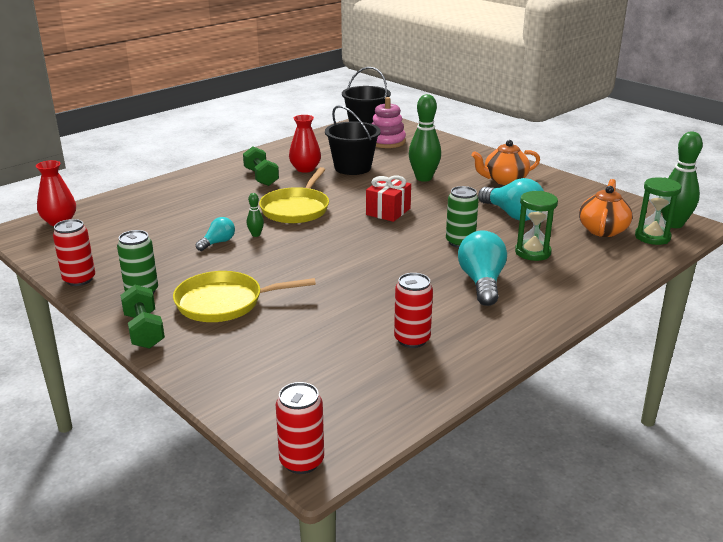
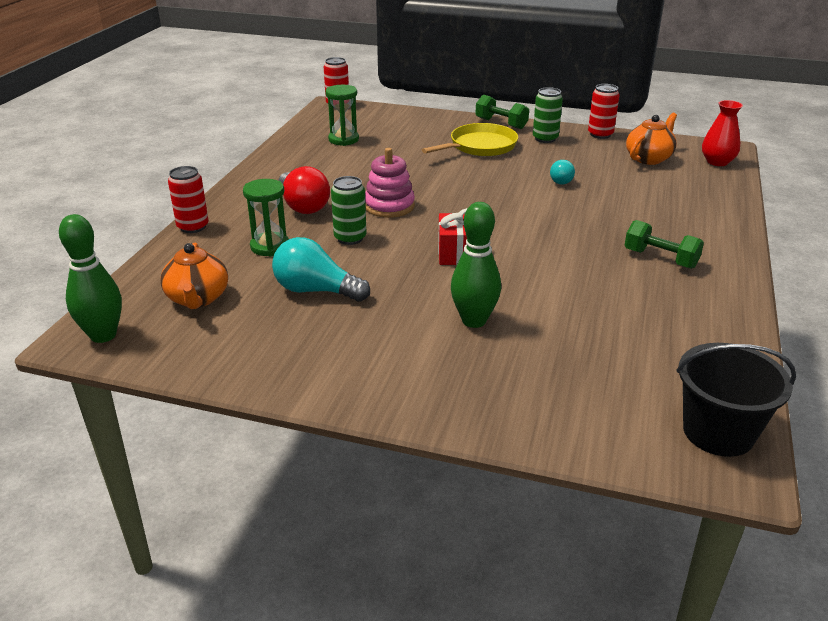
camera: 150 degrees right, 5 degrees up
green bowling pin [247,193,264,237] -> none
yellow pan [259,167,329,224] -> none
red vase [289,115,321,173] -> none
black bucket [325,105,381,175] -> none
pink stacking toy [372,97,406,148] -> pink stacking toy moved to [365,148,415,218]
red can [394,273,433,348] -> red can moved to [168,166,209,233]
turquoise light bulb [458,230,507,306] -> red light bulb [278,166,330,214]
orange teapot [471,140,540,185] -> orange teapot moved to [626,113,677,165]
green hourglass [635,178,682,245] -> green hourglass moved to [325,85,359,146]

